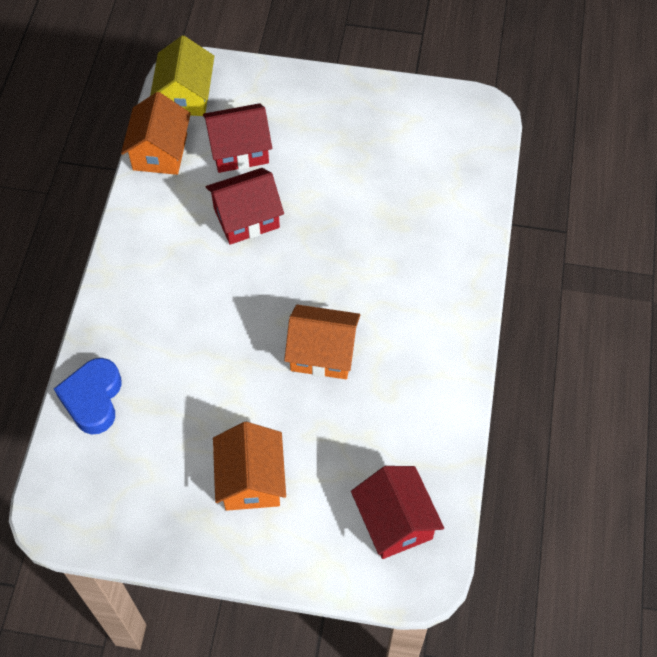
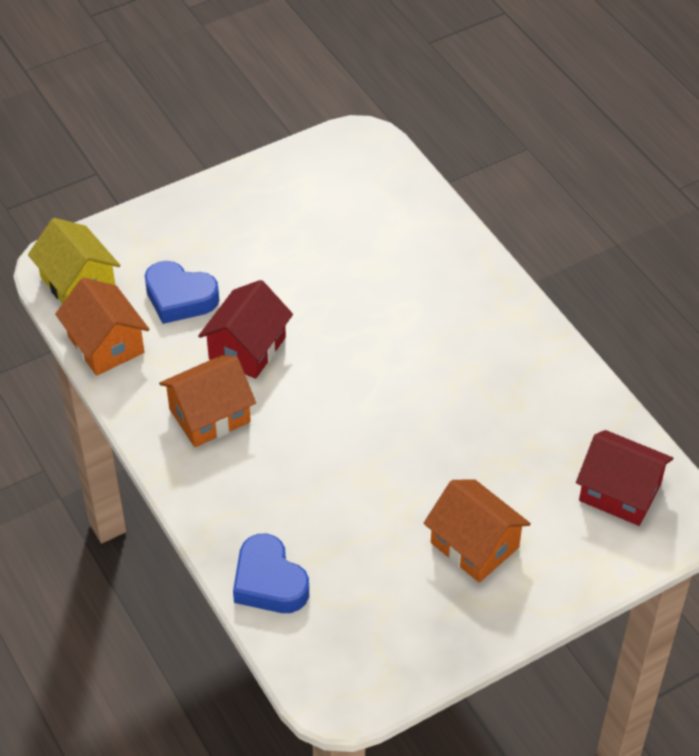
camera: 40 degrees left, 10 degrees down
red house [203,103,272,173] -> blue heart [145,261,219,324]
orange house [284,305,360,379] -> orange house moved to [159,355,256,447]

